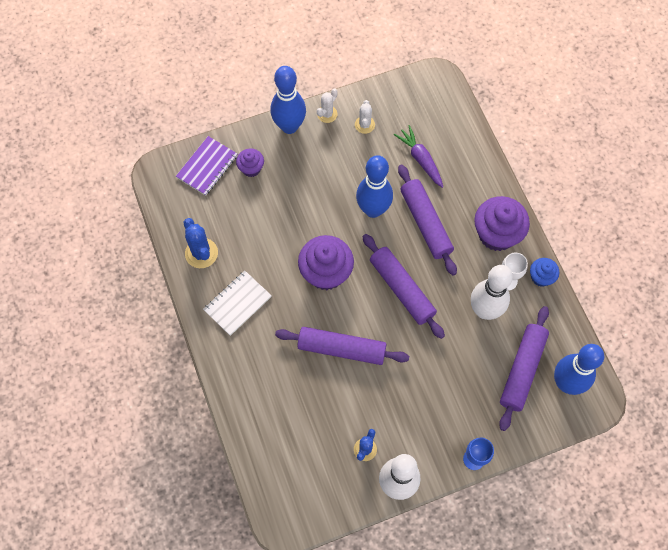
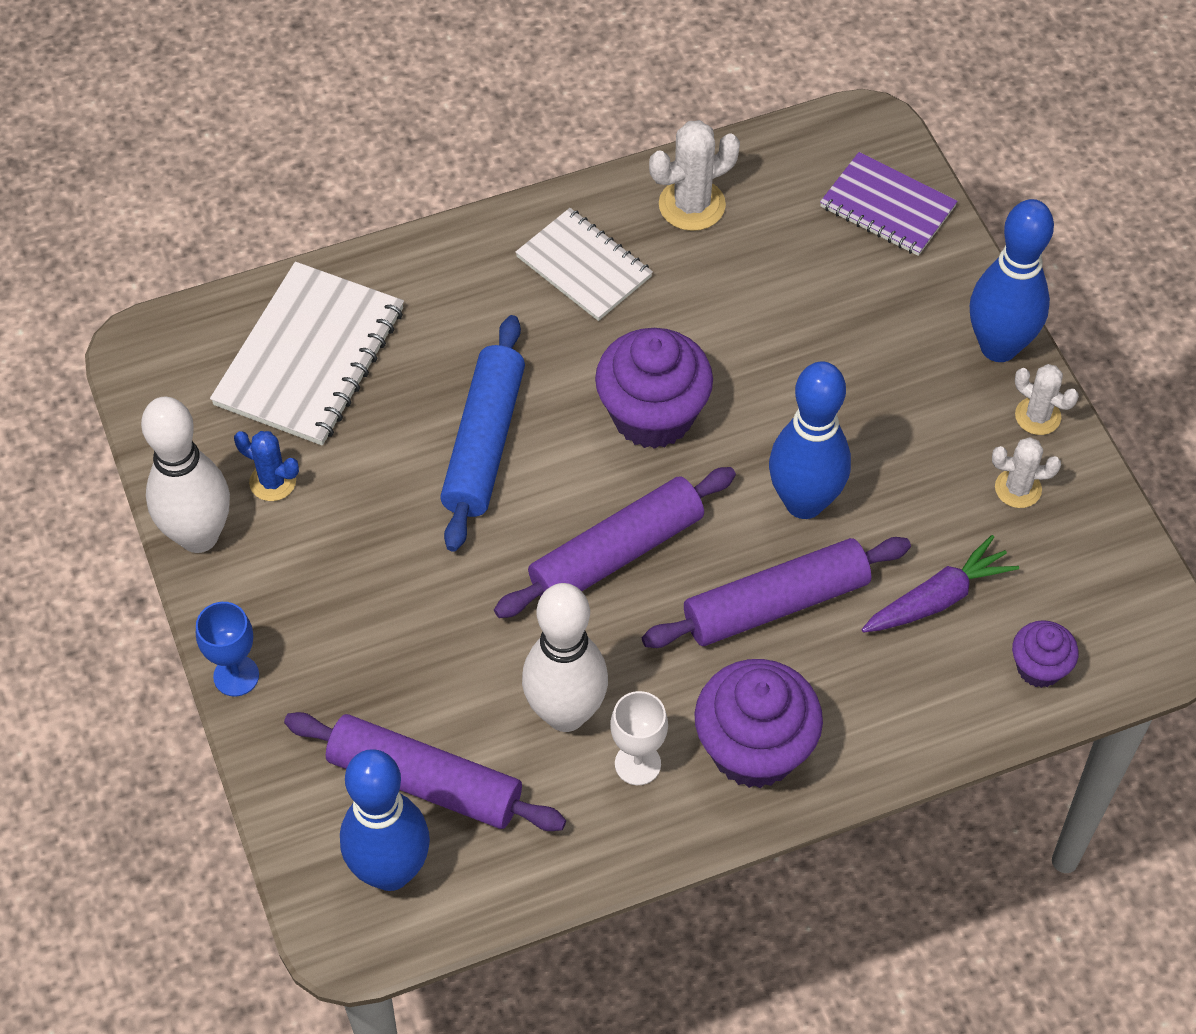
camera: 90 degrees right, 10 degrees down
blue cactus [184,218,218,268] -> white cactus [649,120,740,231]
purple cupcake [236,148,264,177] -> purple cupcake moved to [1012,620,1078,688]
purple rolling pin [275,327,409,365] -> blue rolling pin [440,315,525,552]
blue cupcake [530,258,559,287] -> none
none -> white notebook [210,262,404,445]

